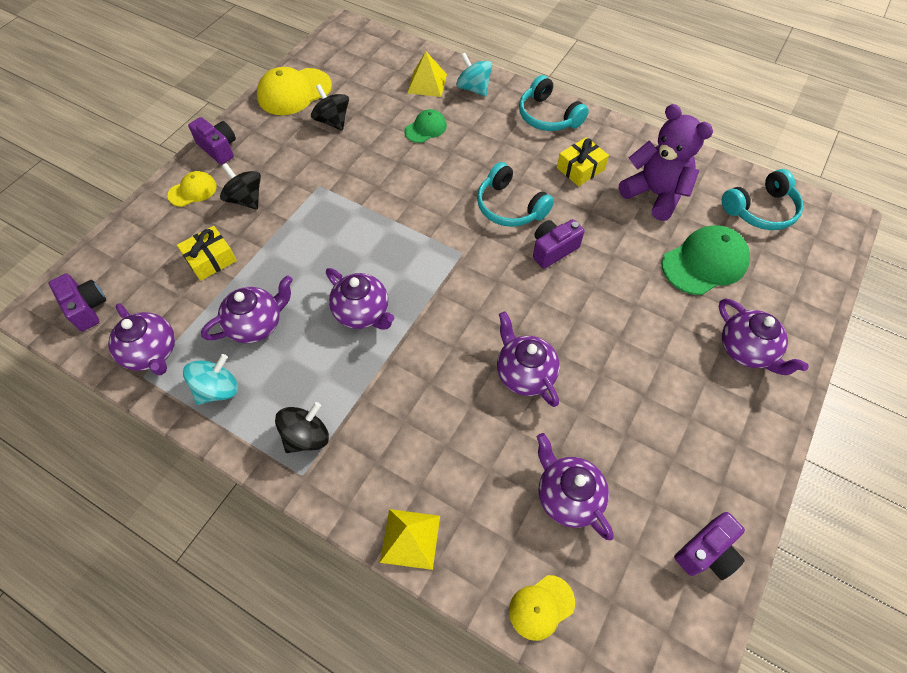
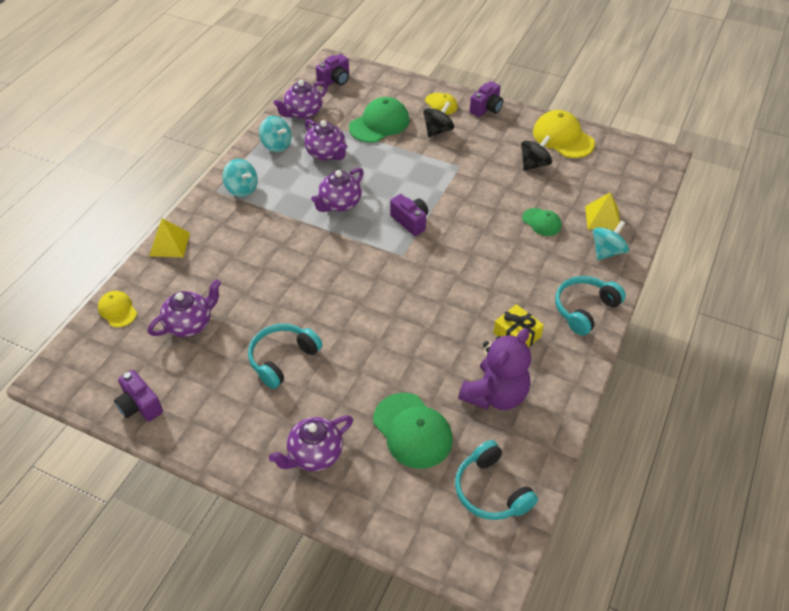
camera: 85 degrees right, 10 degrees down
yellow gift [177,226,237,281] -> green cap [349,97,409,143]
black spinning top [275,402,329,453] -> turquoise spinning top [222,159,258,197]
turquoise headphones [477,162,554,227] -> turquoise headphones moved to [248,324,322,389]
purple teapot [497,311,560,407] -> none
purple camera [533,219,585,269] -> purple camera moved to [390,194,428,236]

